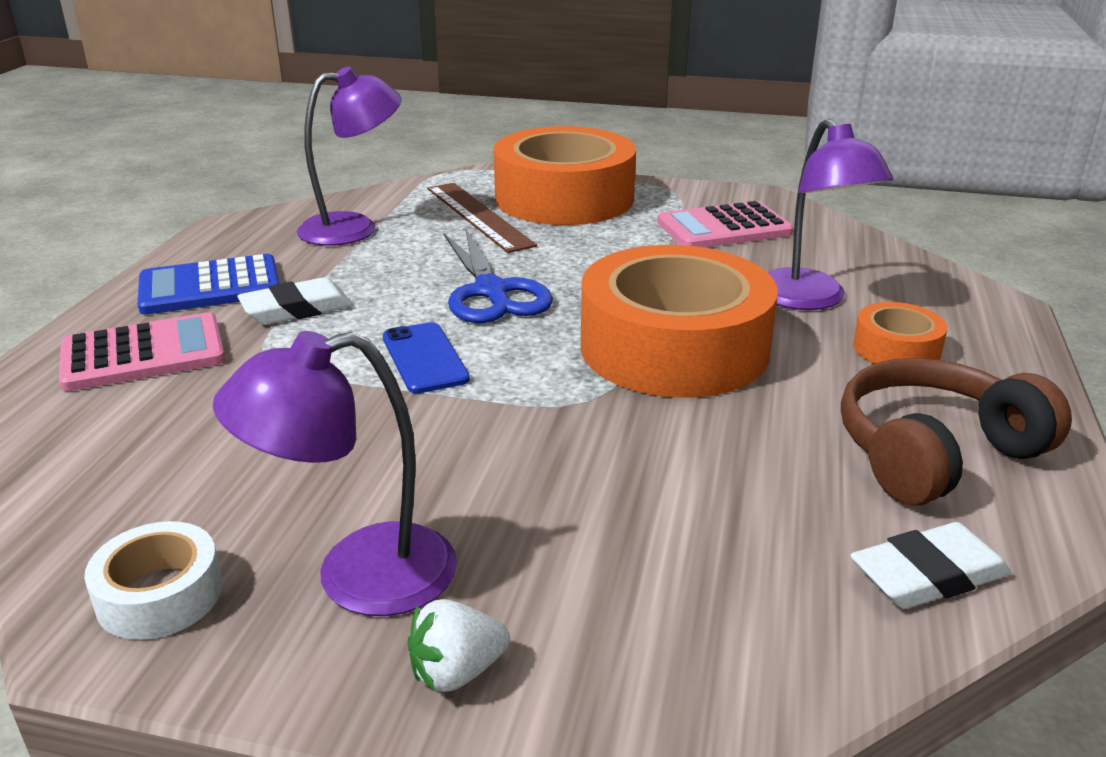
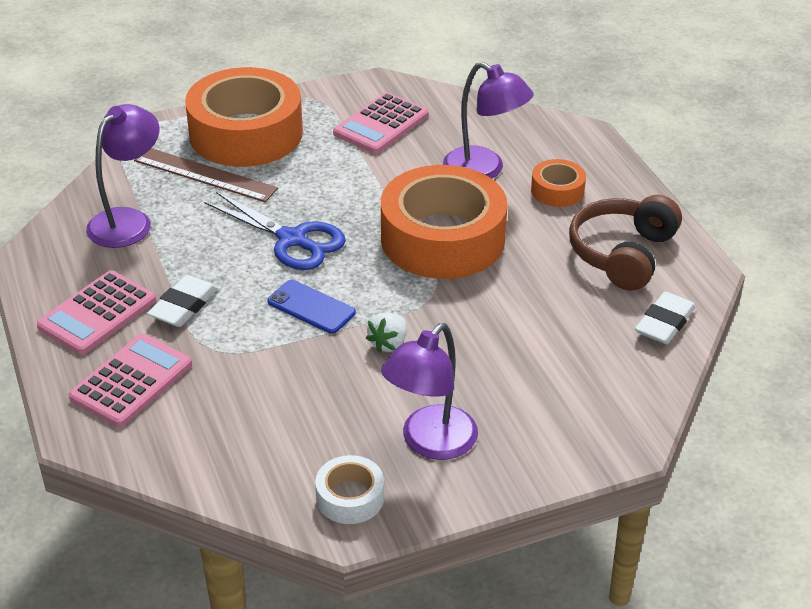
camera: 35 degrees left, 10 degrees up
blue calculator [138,254,280,315] -> pink calculator [36,270,156,355]
white strawberry [408,599,510,692] -> white strawberry moved to [366,313,407,353]

